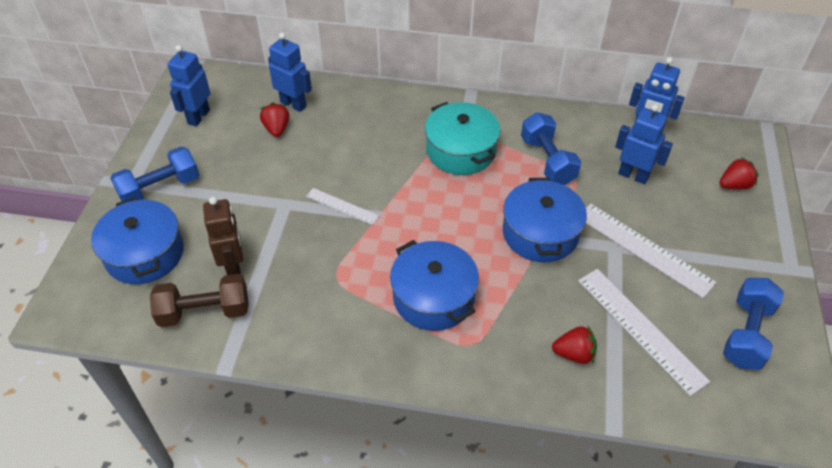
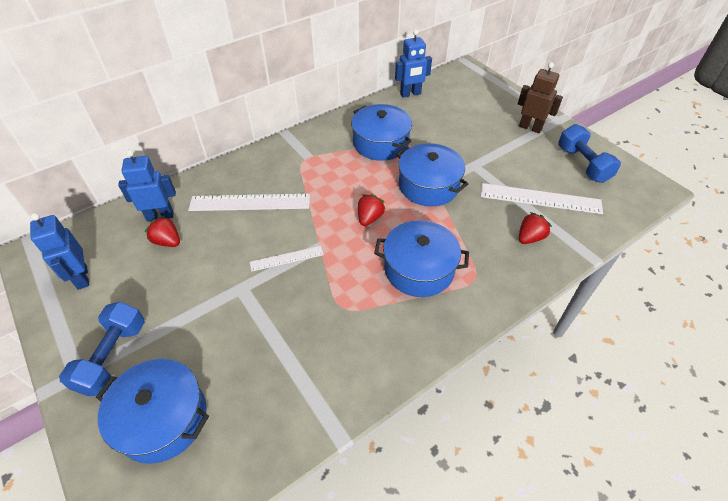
camera: 45 degrees left, 0 degrees up
brown dumbbell [150,274,249,327] -> none
brown robot [203,197,243,275] -> brown robot moved to [518,62,563,133]
turquoise pot [425,102,500,175] -> none
blue dumbbell [521,112,581,185] -> blue pot [351,104,412,161]
white ruler [586,204,717,298] -> white ruler moved to [188,194,310,211]
blue robot [615,104,673,184] -> none
red strawberry [719,157,759,189] -> red strawberry moved to [358,194,385,226]

